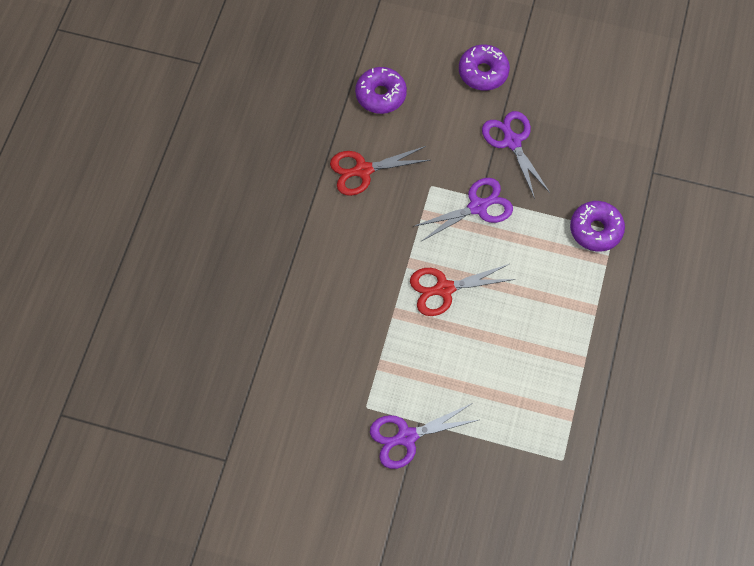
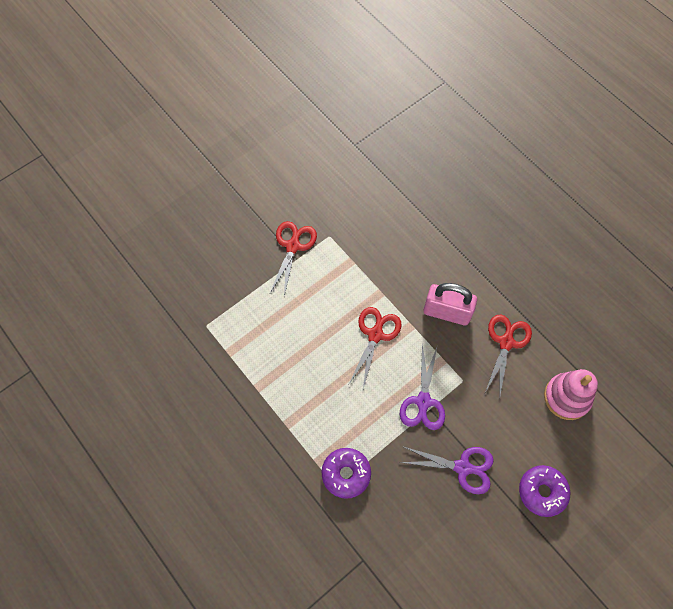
camera: 125 degrees right, 0 degrees up
purple donut [355,67,407,114] -> pink stacking toy [544,369,598,420]
purple scissors [370,403,478,469] -> red scissors [270,221,317,296]
none -> pink padlock [423,283,477,326]

